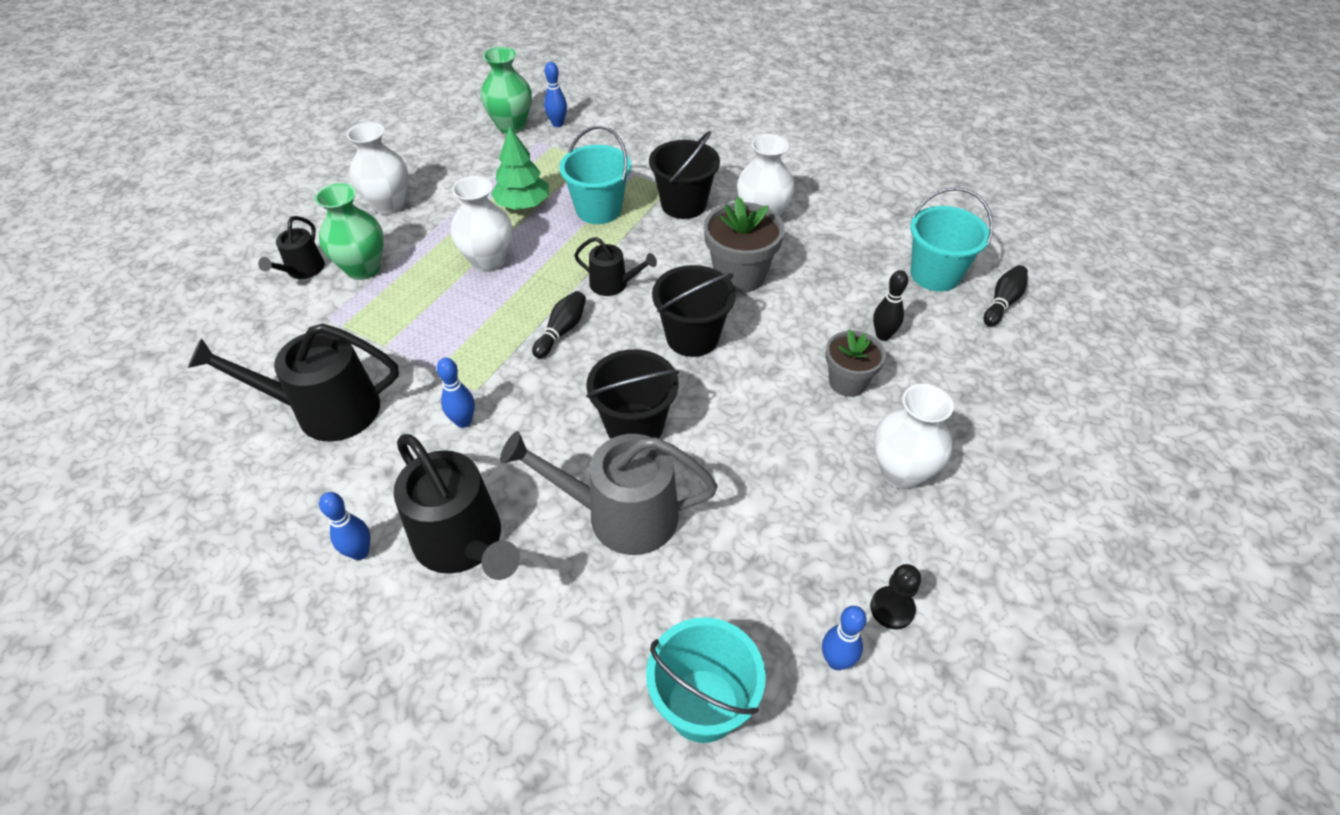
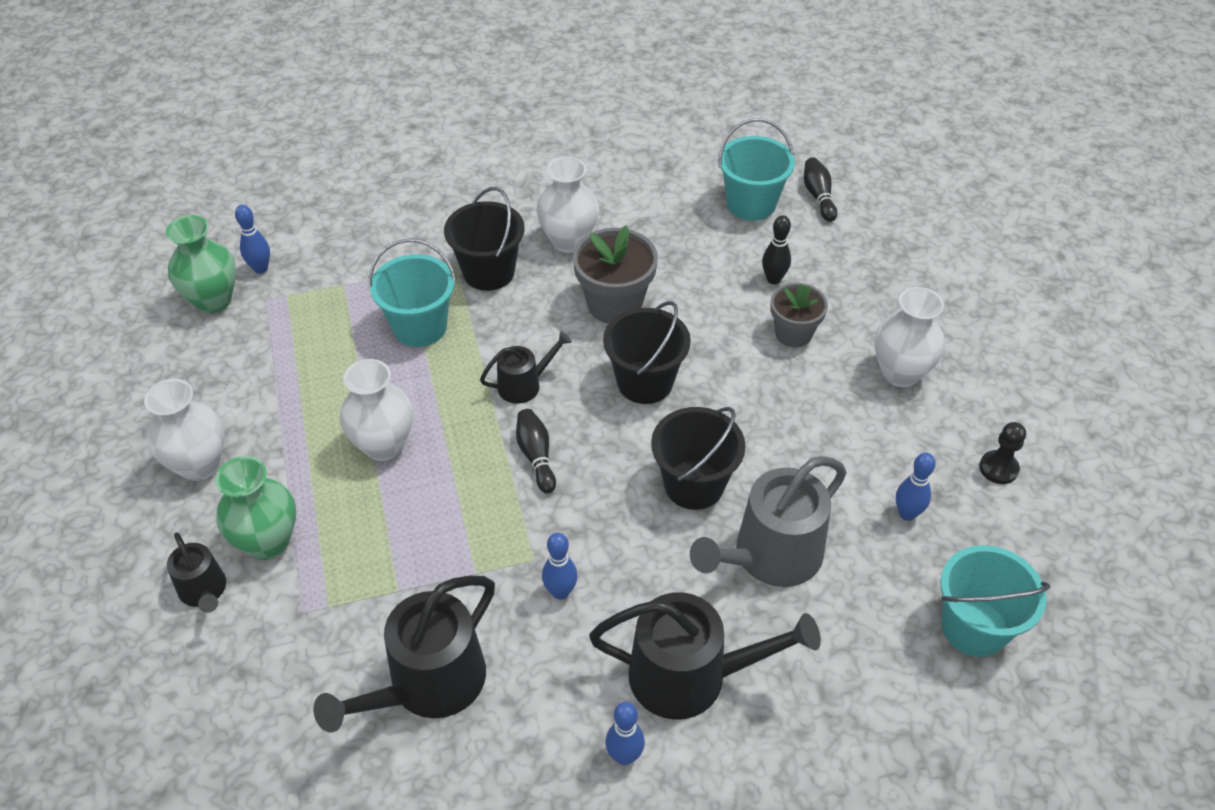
camera: 45 degrees left, 0 degrees up
green tree [491,126,549,210] -> none
blue bowling pin [822,606,866,670] -> blue bowling pin moved to [896,452,936,521]

